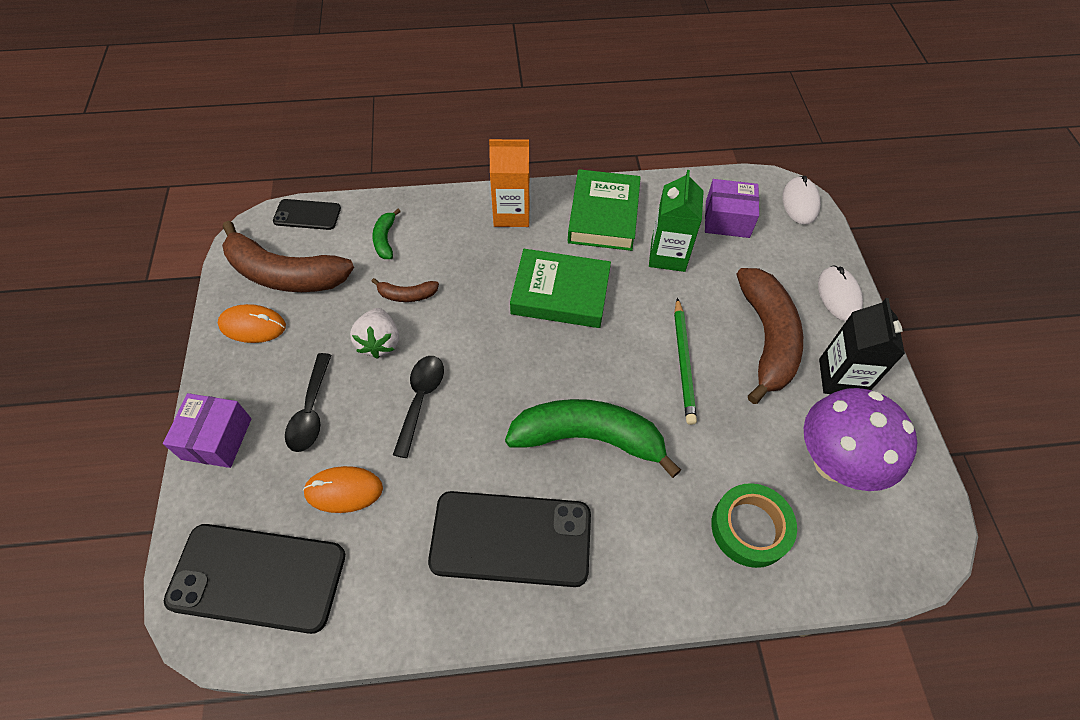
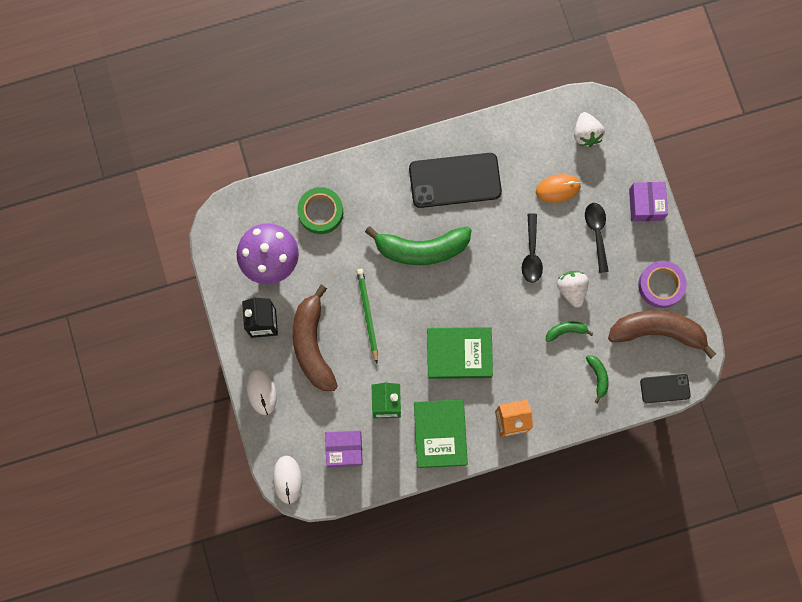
camera: 170 degrees right, 20 degrees up
black phone [164,524,345,634] -> white strawberry [574,112,605,147]
orange mouse [218,304,286,343] -> purple tape [638,261,687,308]
brown banana [371,278,439,302] -> green banana [546,321,593,342]

